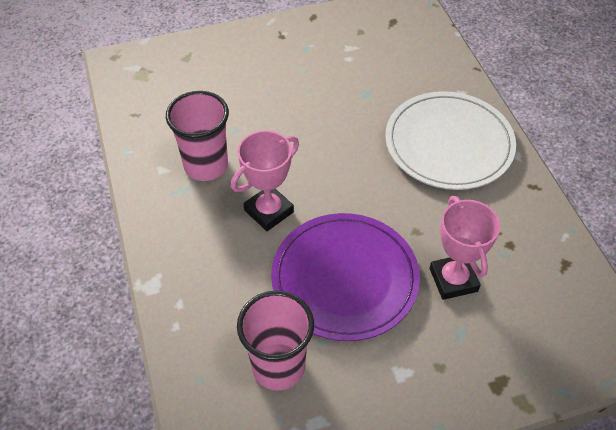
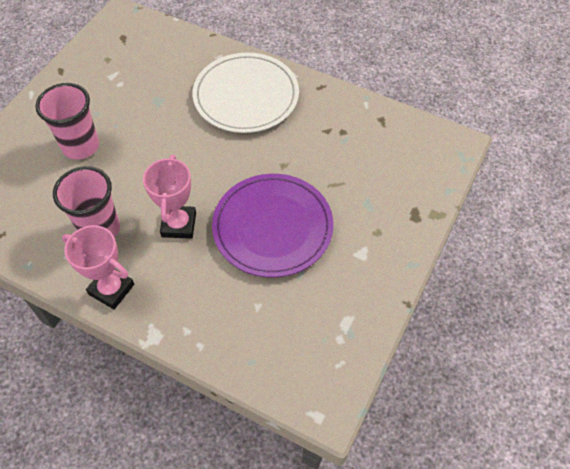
camera: 45 degrees left, 5 degrees up
pink cup [237,291,314,391] -> pink cup moved to [36,83,99,160]
pink trophy [430,196,500,300] -> pink trophy moved to [62,225,134,309]

